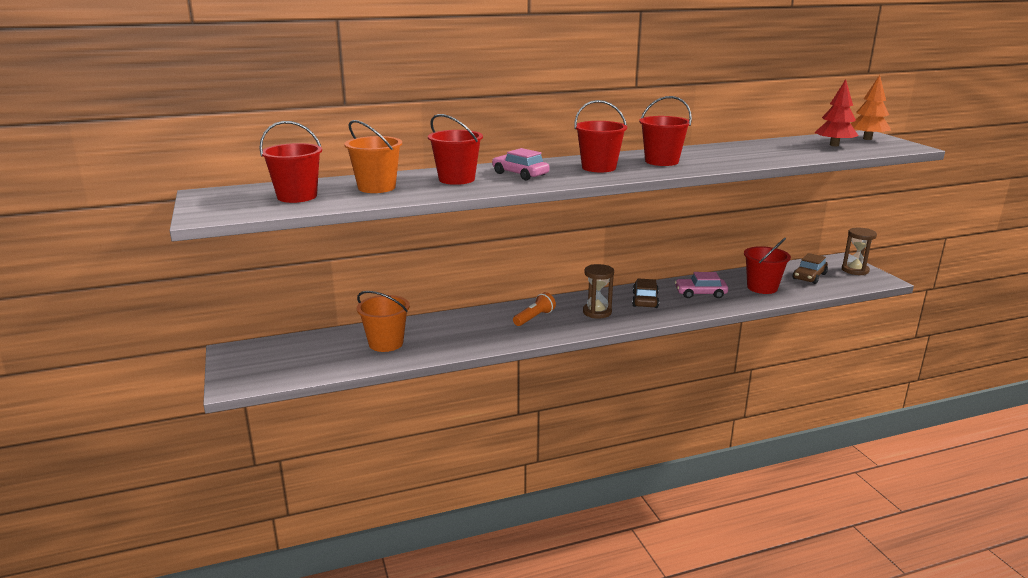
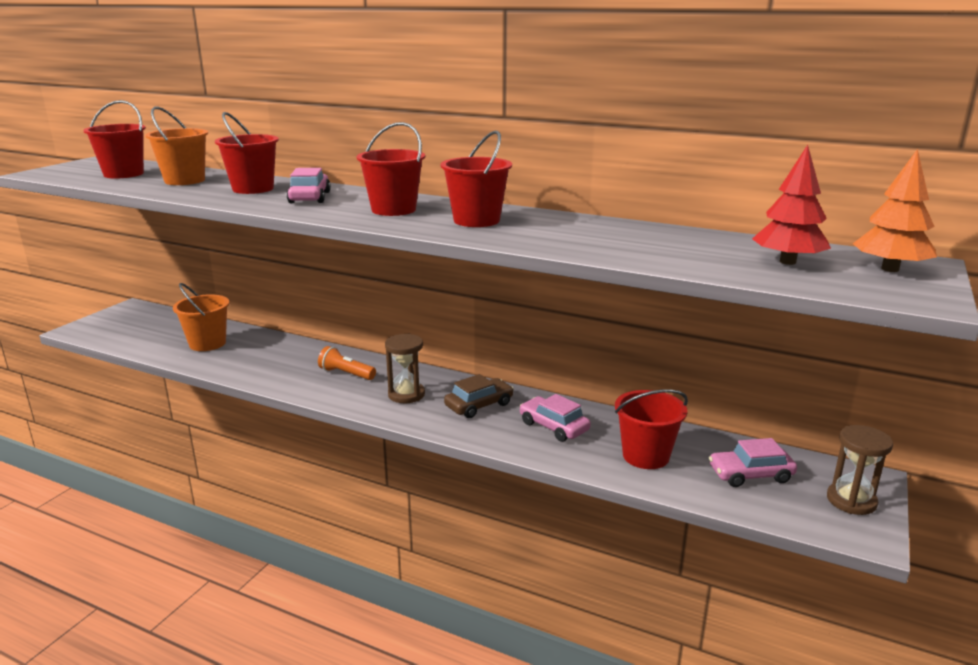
camera: 45 degrees right, 0 degrees up
orange flashlight [513,292,556,326] -> orange flashlight turned 150 degrees counterclockwise [318,346,376,380]
brown car [793,253,828,284] -> pink car [709,438,797,487]

